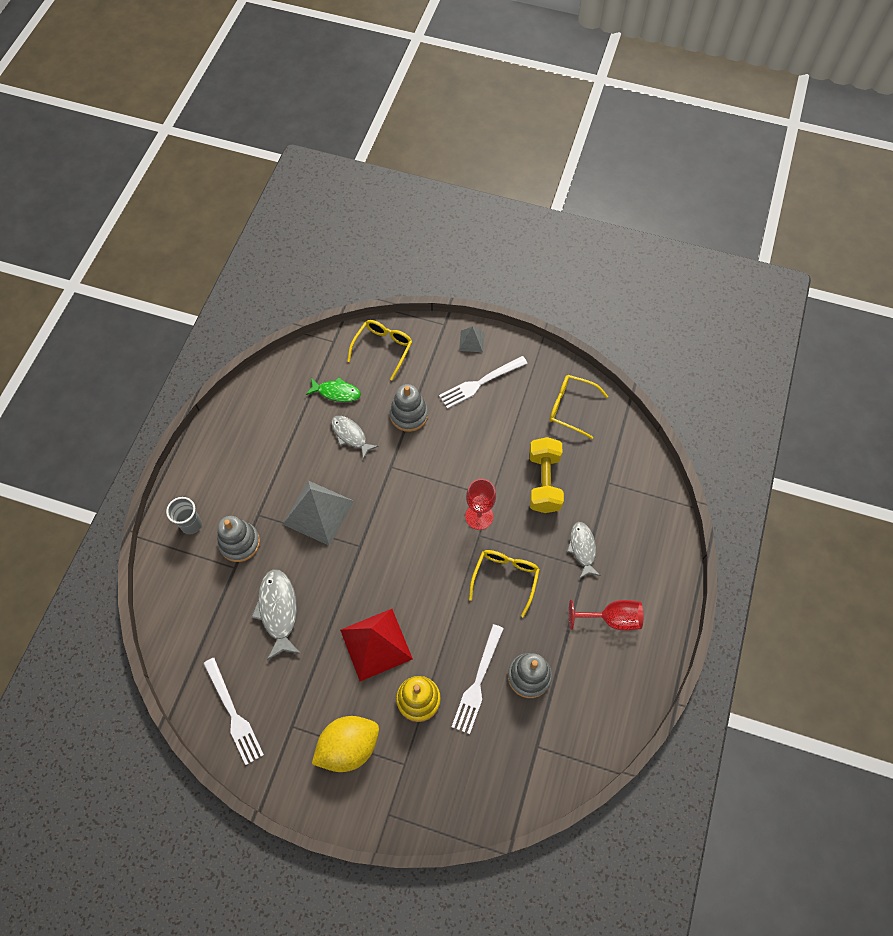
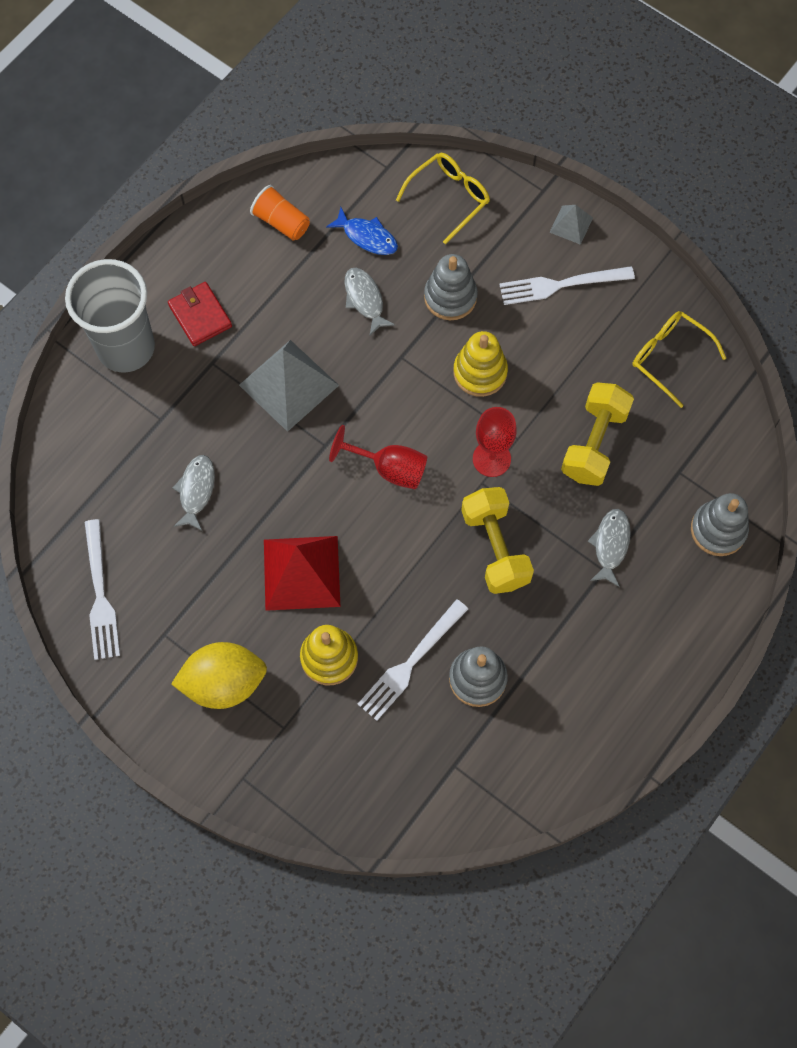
camera: 20 degrees right, 5 degrees up
grey cup [166,497,202,534] -> grey cup [65,259,155,372], size x2.07
grey stacking toy [217,516,260,562] -> grey stacking toy moved to [691,493,749,556]
grey fish [251,569,301,660] -> grey fish [173,455,215,531], size x0.67
green fish [306,377,361,402] -> blue fish [326,207,398,255]
yellow glasses [469,550,540,617] -> yellow dumbbell [461,487,534,594]
red goblet [569,600,643,631] -> red goblet moved to [329,425,427,489]
none -> red wallet [168,282,232,346]
none -> orange cup [250,185,310,241]
none -> yellow stacking toy [453,331,508,397]

